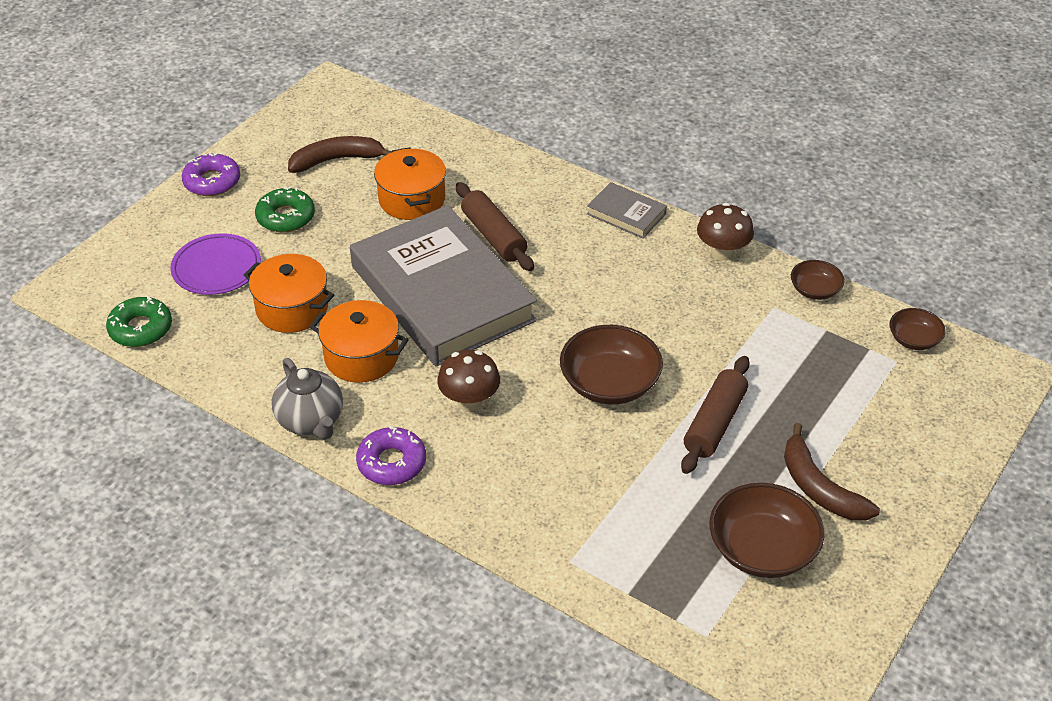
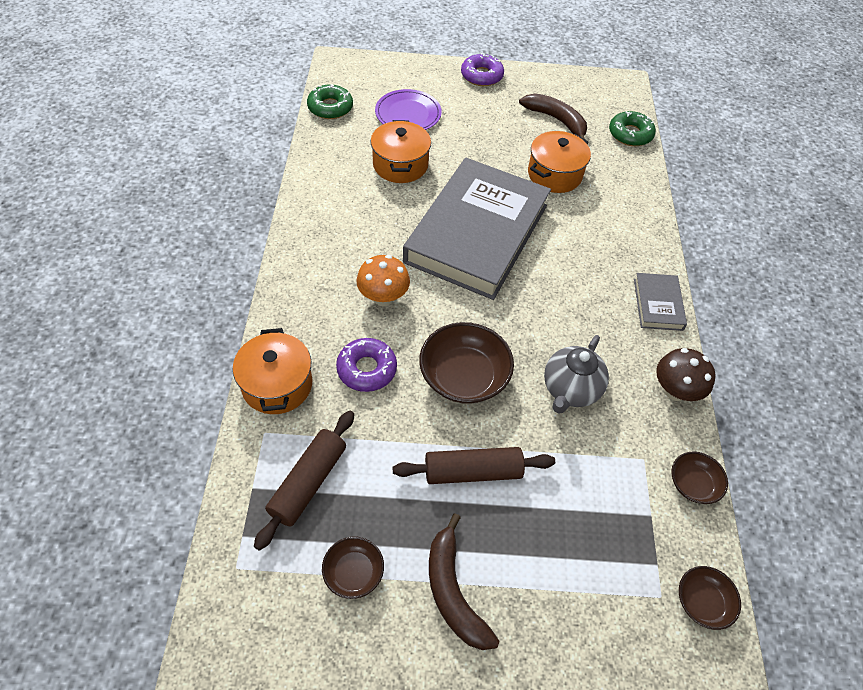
camera: 55 degrees right, 10 degrees up
green donut [255,187,315,233] -> green donut moved to [609,111,656,146]
grey teapot [272,358,343,440] -> grey teapot moved to [544,335,609,414]
orange pot [310,300,409,383] -> orange pot moved to [233,328,312,414]
purple donut [356,425,426,485] -> purple donut moved to [336,338,397,392]
brown mushroom [437,350,500,411] -> orange mushroom [356,255,410,306]
brown rolling pin [456,182,534,271] -> brown rolling pin moved to [254,411,354,551]
brown bowl [709,483,824,578] -> brown bowl [322,537,384,599], size x0.56
brown banana [784,423,880,521] -> brown banana turned 45 degrees counterclockwise [429,513,499,650]

